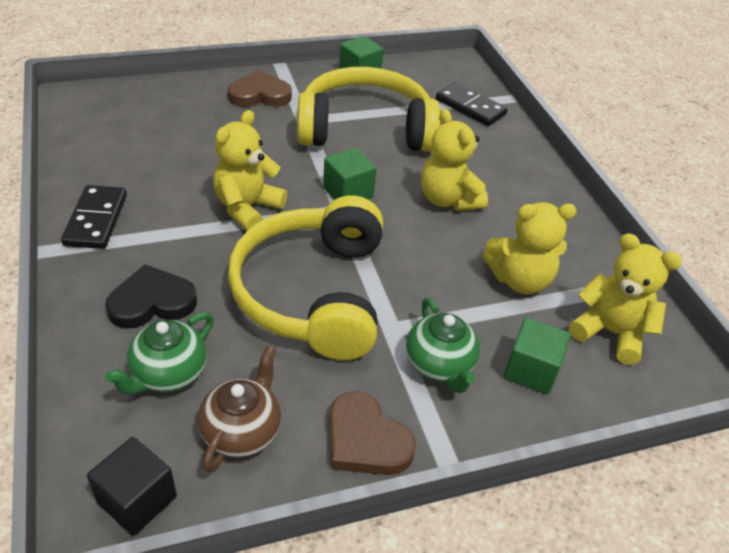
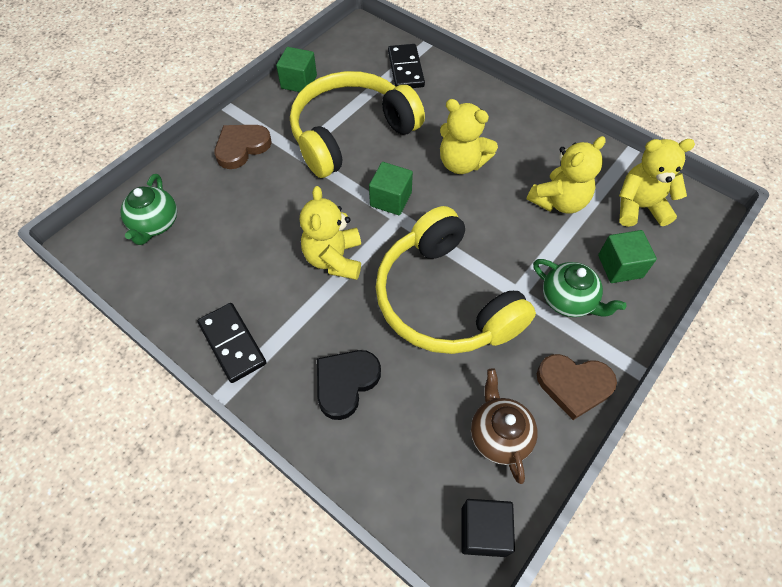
camera: 30 degrees left, 15 degrees up
green teapot [105,312,214,395] -> green teapot moved to [120,174,177,245]
black domino [436,82,508,126] -> black domino turned 75 degrees clockwise [388,44,425,88]

